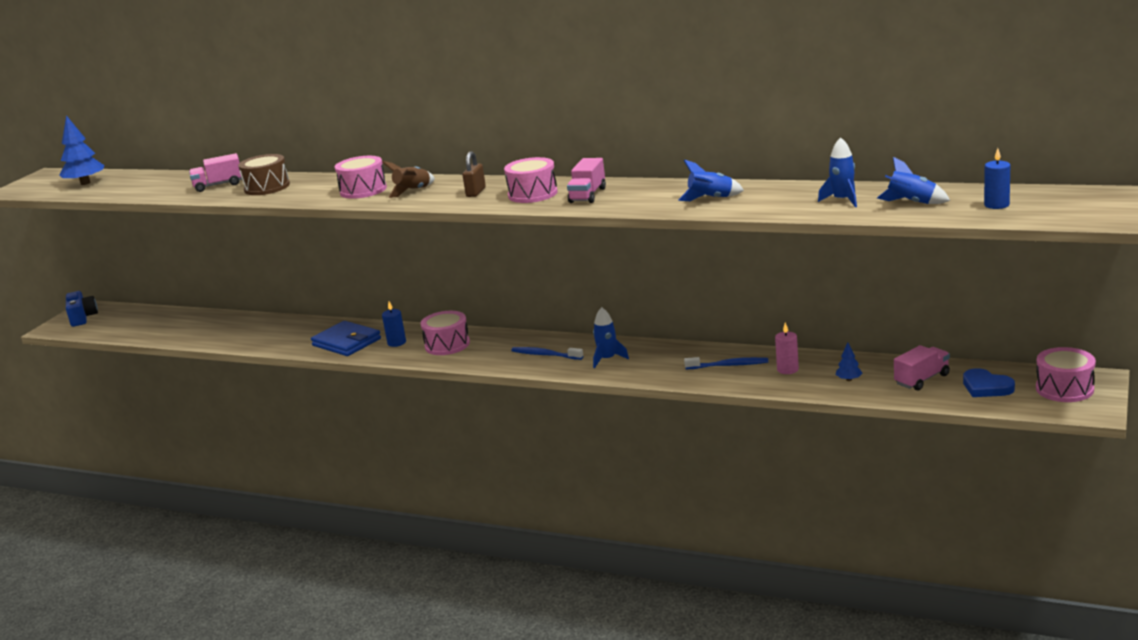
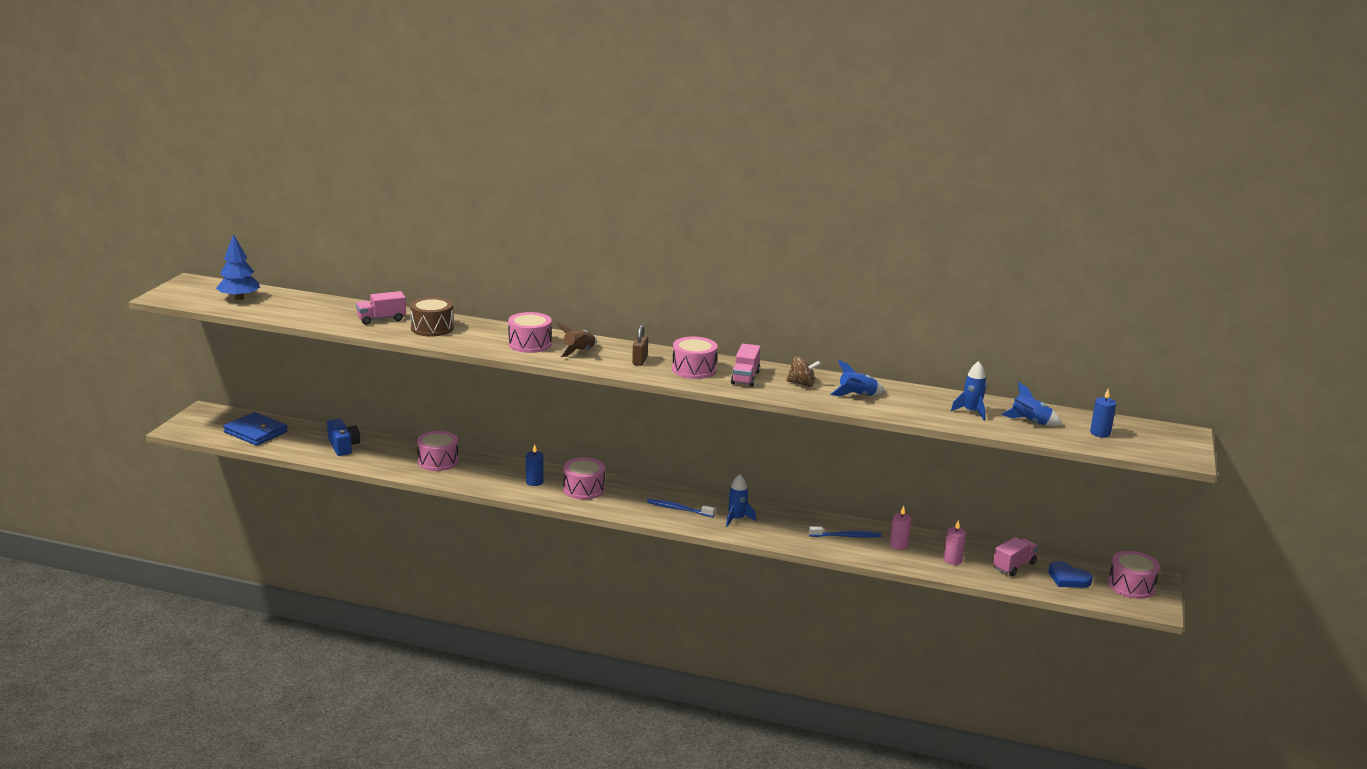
camera: 10 degrees left, 0 degrees up
blue camera [66,291,98,327] -> blue camera moved to [327,418,360,456]
blue wallet [311,321,381,356] -> blue wallet moved to [223,412,288,446]
blue tree [836,343,862,381] -> pink candle [943,520,966,565]
none -> pink drum [417,431,459,471]
none -> brown spinning top [786,356,821,387]

